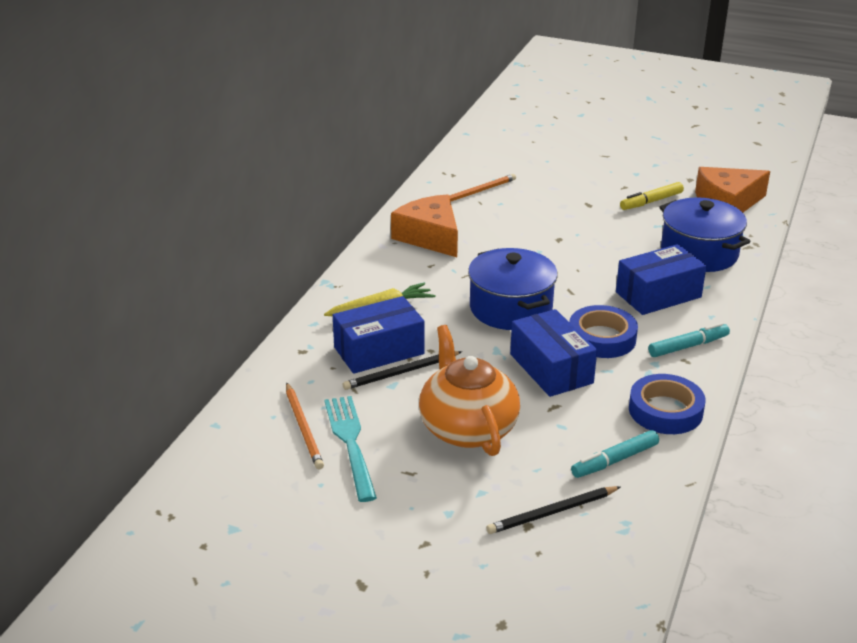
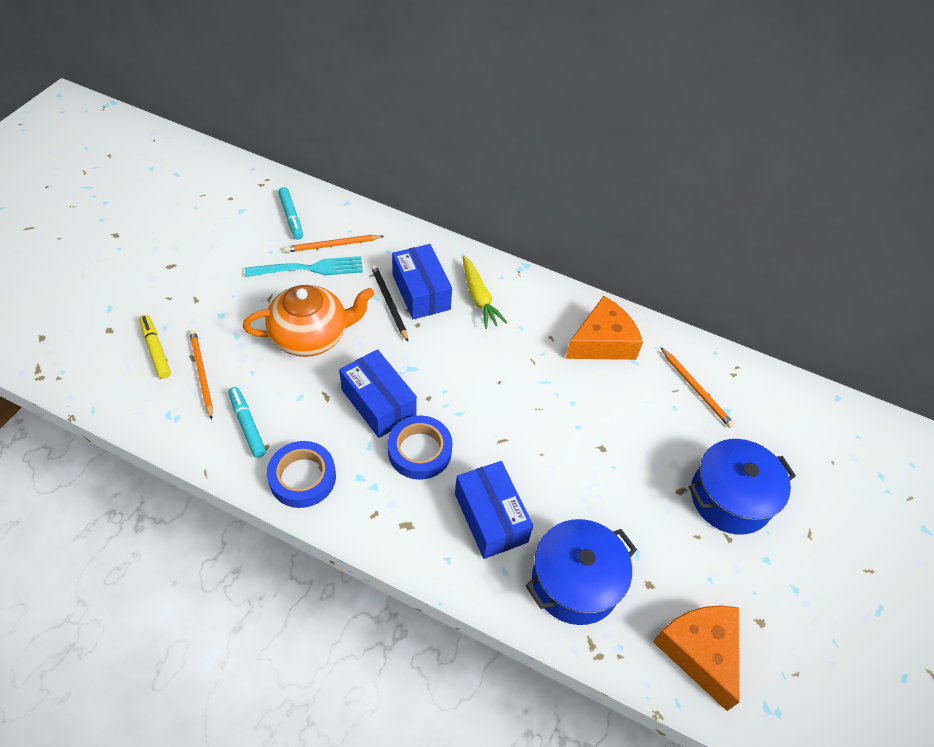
camera: 90 degrees right, 20 degrees up
blue pot [468,248,558,330] -> blue pot moved to [689,439,796,535]
black pencil [486,486,621,534] -> orange pencil [189,330,213,420]
blue box [510,309,597,397] -> blue box turned 75 degrees clockwise [339,349,417,438]
yellow marker [620,182,684,210] -> yellow marker moved to [139,315,171,379]
turquoise marker [648,322,730,357] -> turquoise marker moved to [278,187,303,240]

